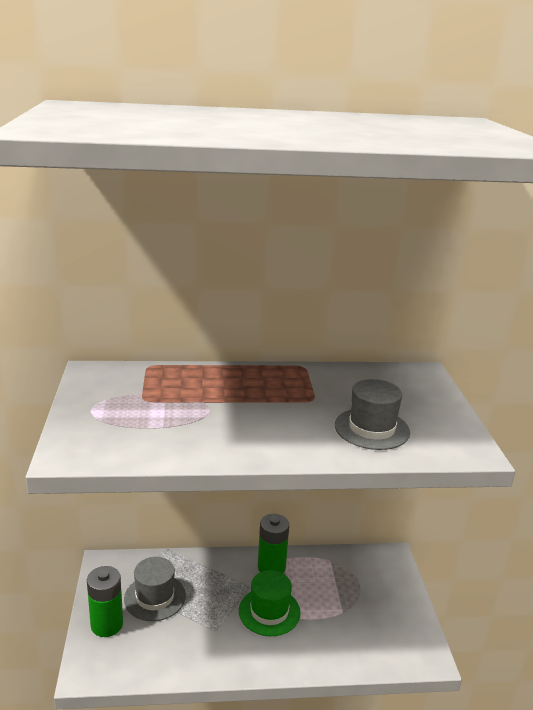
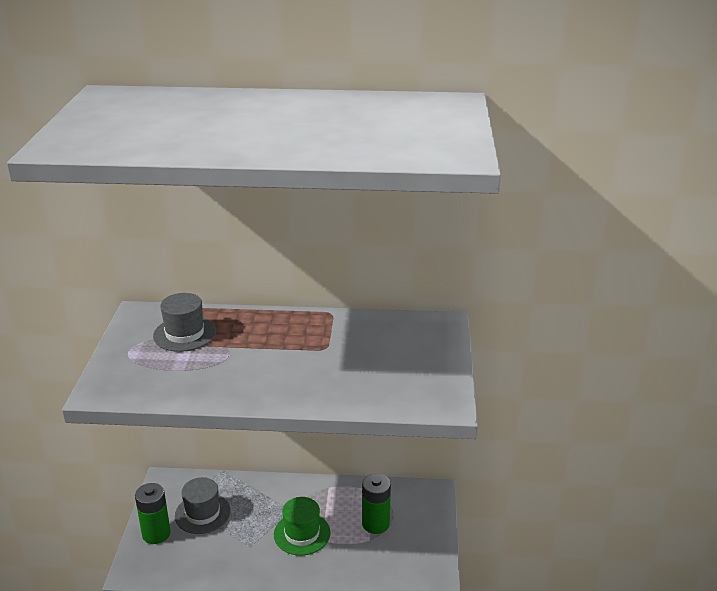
camera: 10 degrees right, 5 degrees up
green battery [258,514,289,573] -> green battery moved to [362,474,391,534]
grey hat [335,379,410,450] -> grey hat moved to [153,293,216,352]

